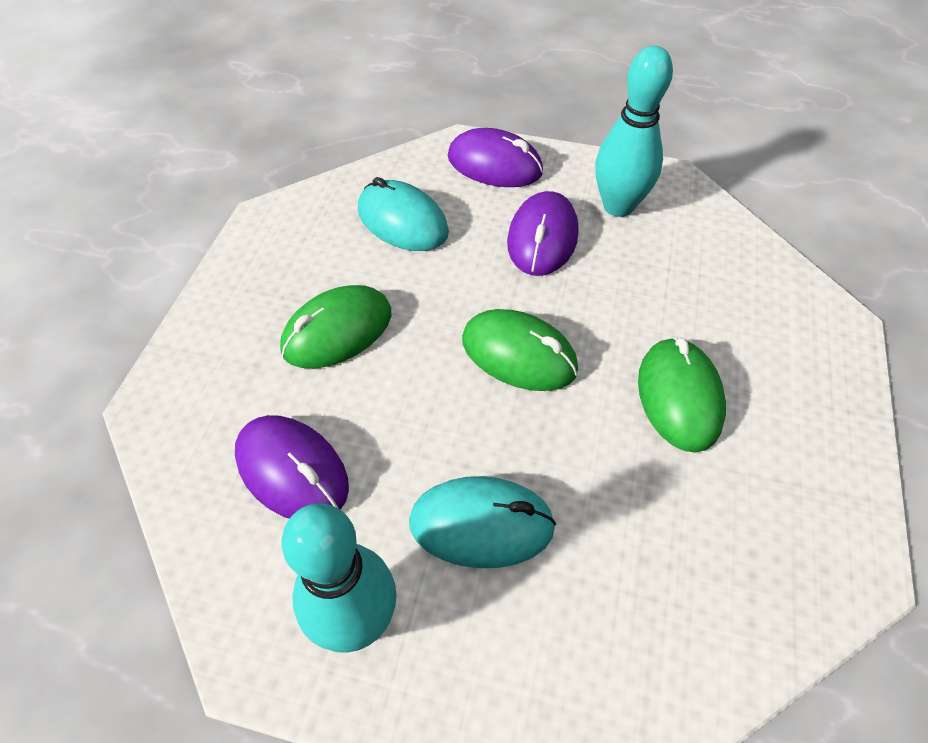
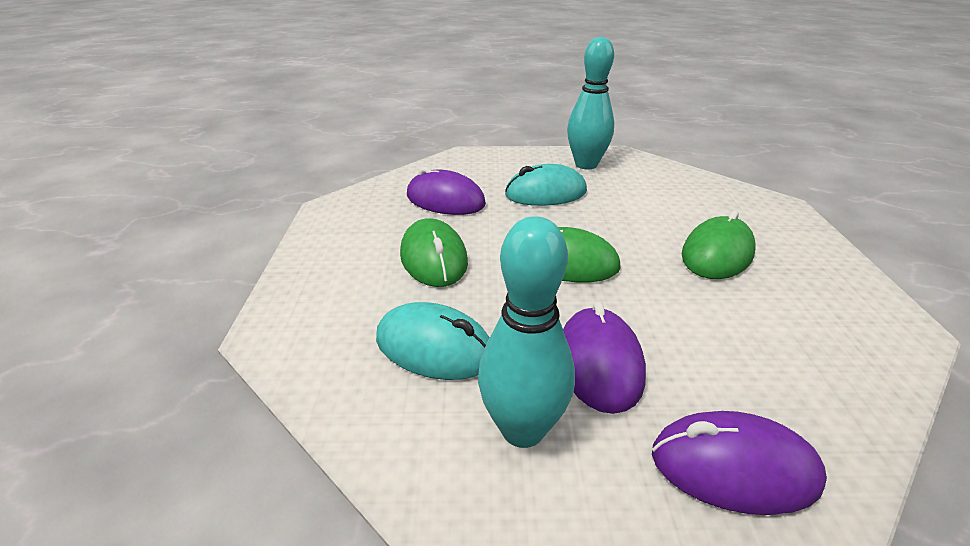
camera: 165 degrees right, 20 degrees down
purple mouse [235,415,349,519] -> purple mouse moved to [407,167,486,215]
turquoise mouse [358,177,449,251] -> turquoise mouse moved to [376,302,490,380]

